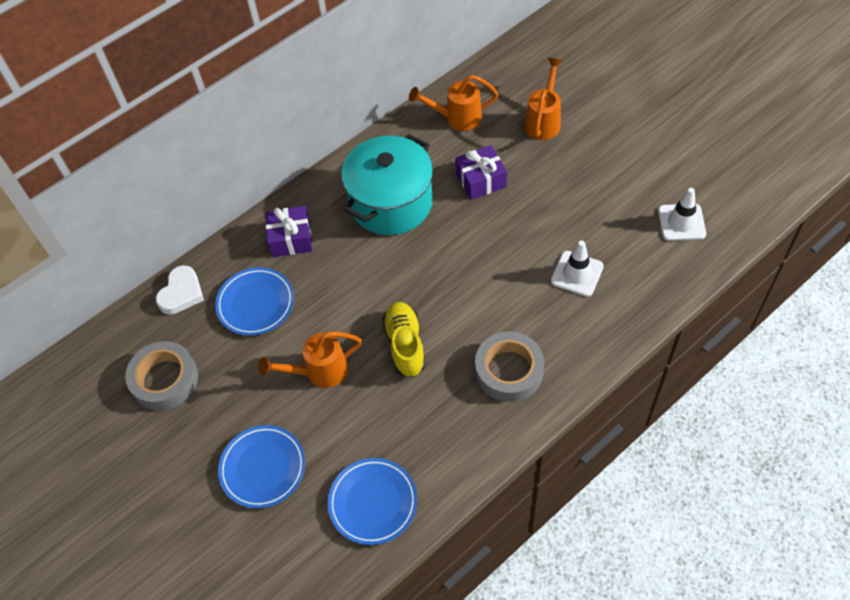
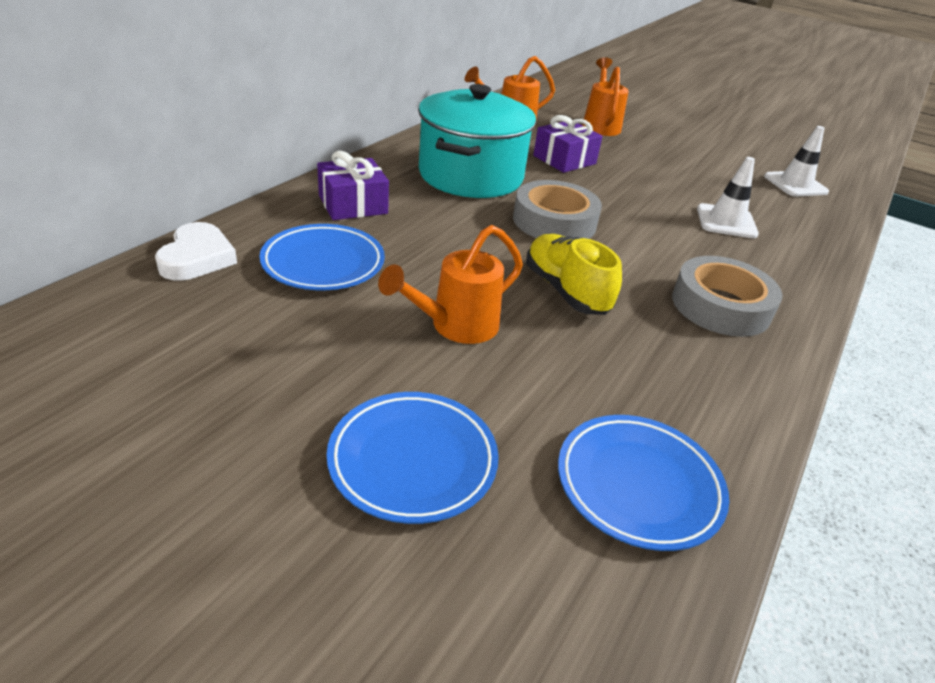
camera: 25 degrees left, 20 degrees down
grey tape [125,341,198,411] -> grey tape moved to [513,180,602,239]

